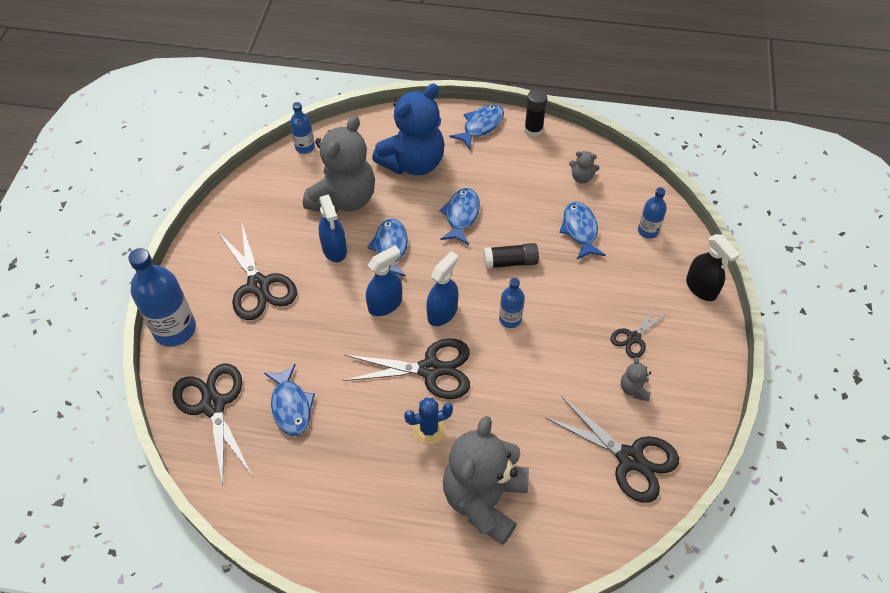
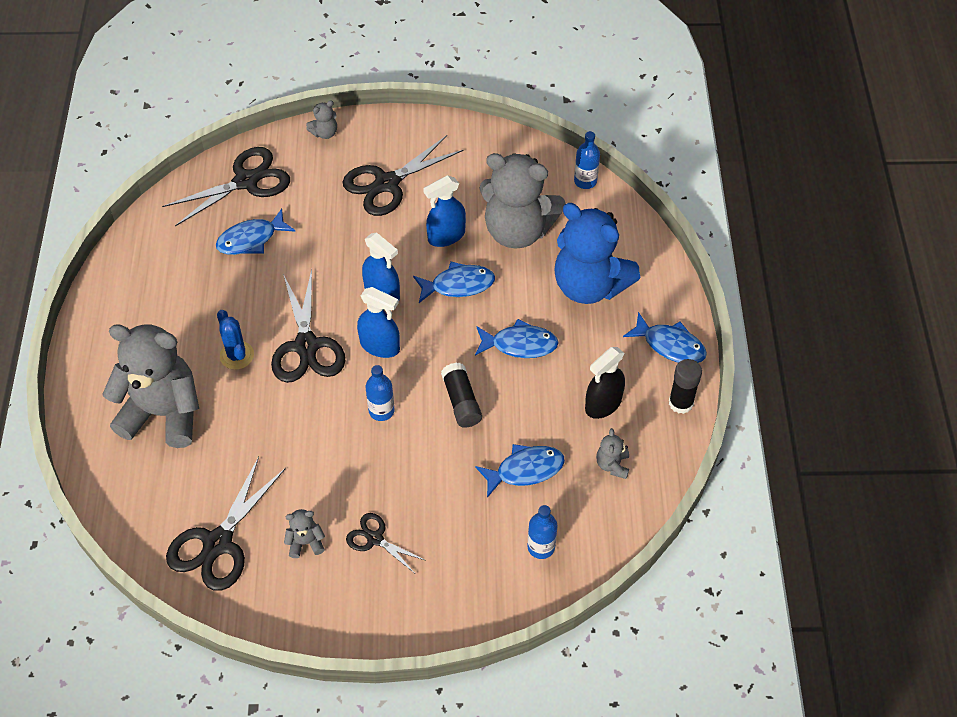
camera: 80 degrees right, 0 degrees up
blue bottle [128,248,196,347] -> grey teddy bear [306,100,337,139]
black spray bottle [686,234,740,301] -> black spray bottle moved to [585,347,625,419]

